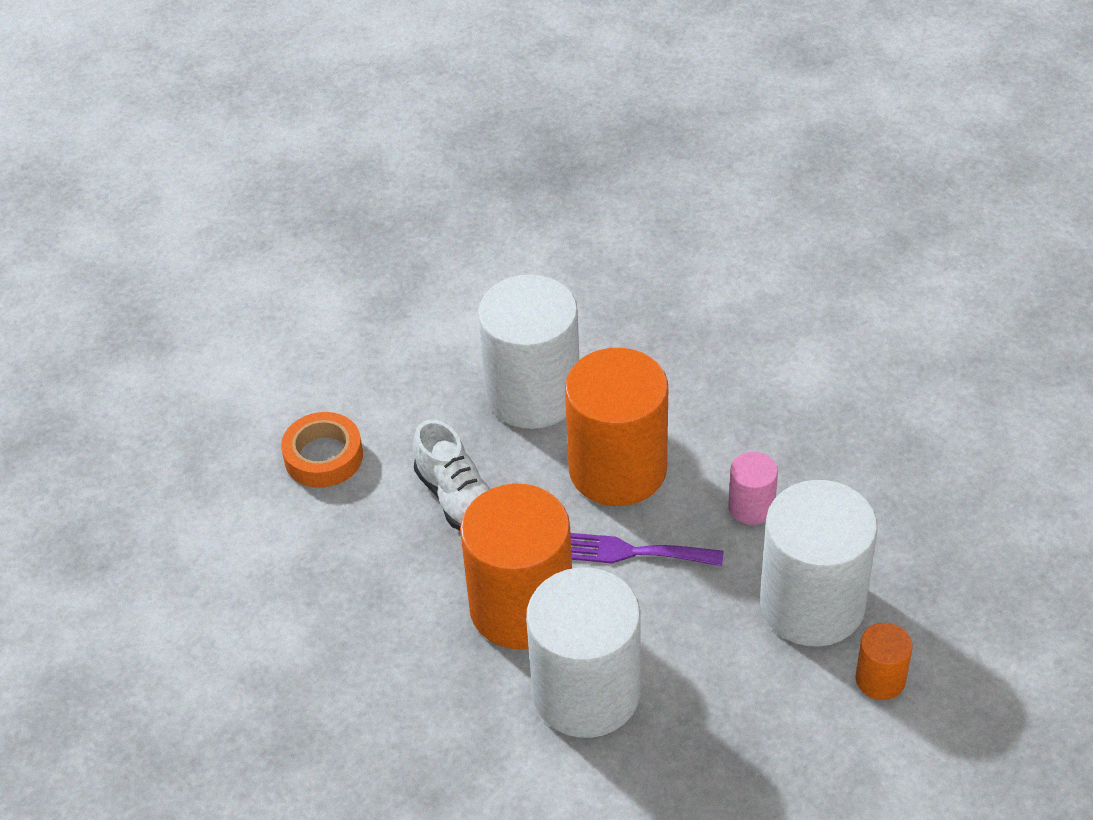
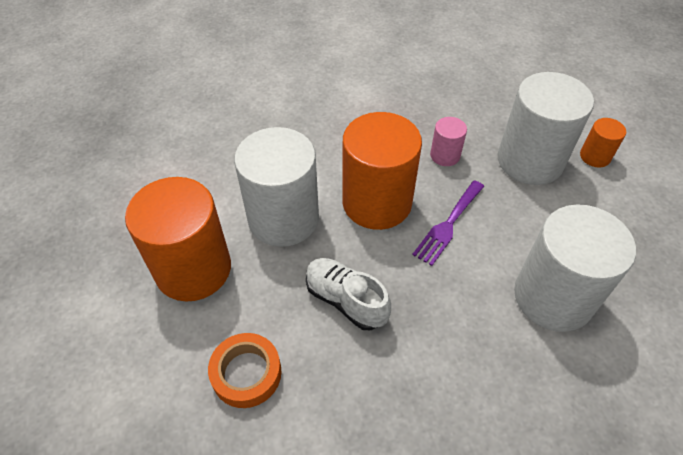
camera: 65 degrees left, 5 degrees up
white shoe [413,419,490,531] -> white shoe turned 135 degrees counterclockwise [306,258,391,330]
orange cylinder [460,484,572,649] -> orange cylinder moved to [125,177,231,302]

